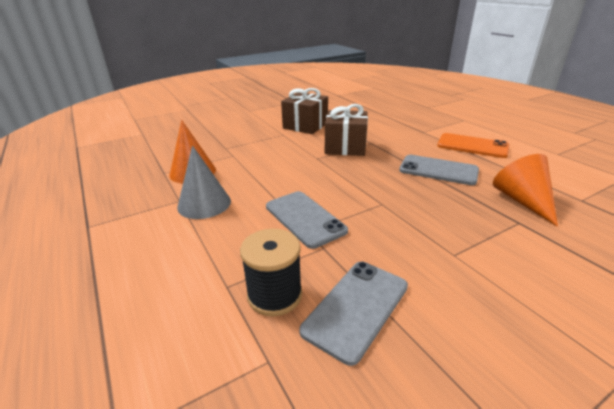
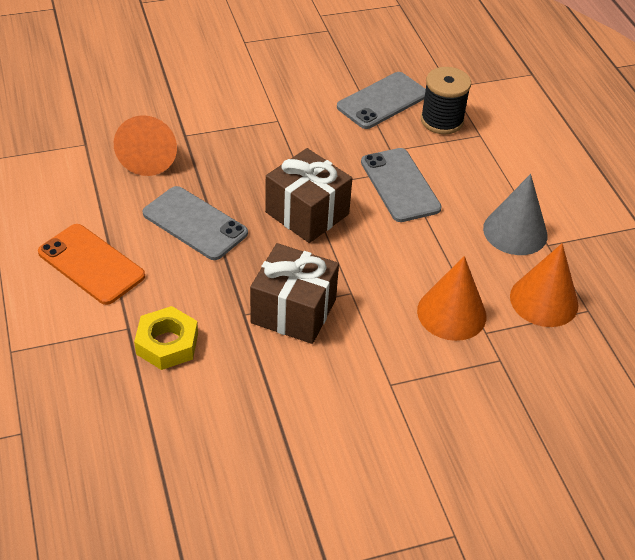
camera: 170 degrees left, 15 degrees up
brown gift [281,88,328,134] -> brown gift moved to [265,148,352,243]
none -> yellow nut [134,306,198,370]
none -> orange cone [417,256,486,341]

